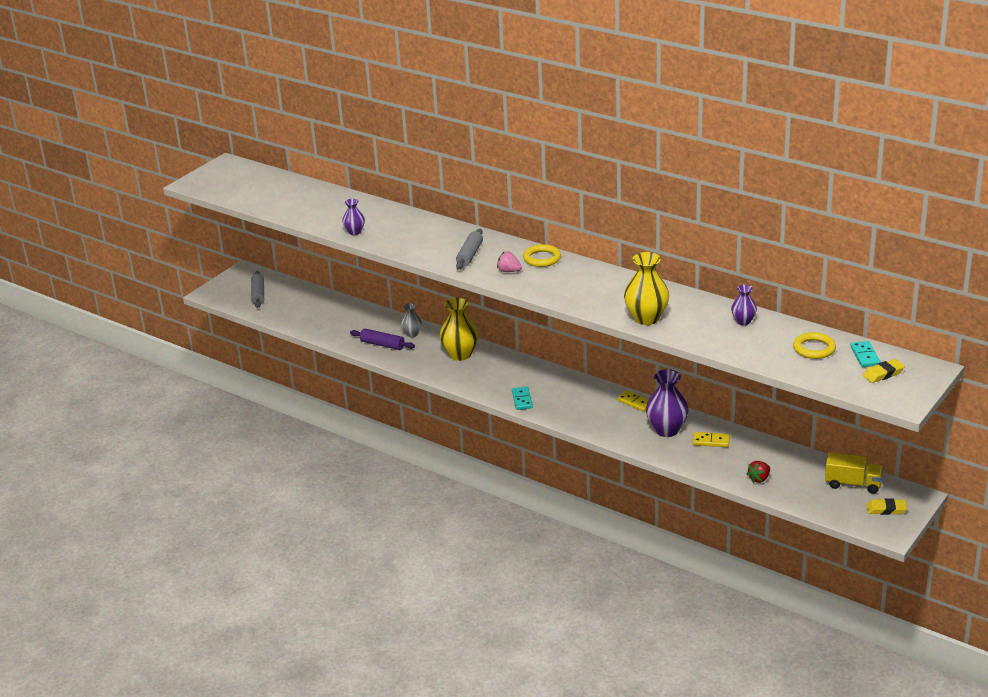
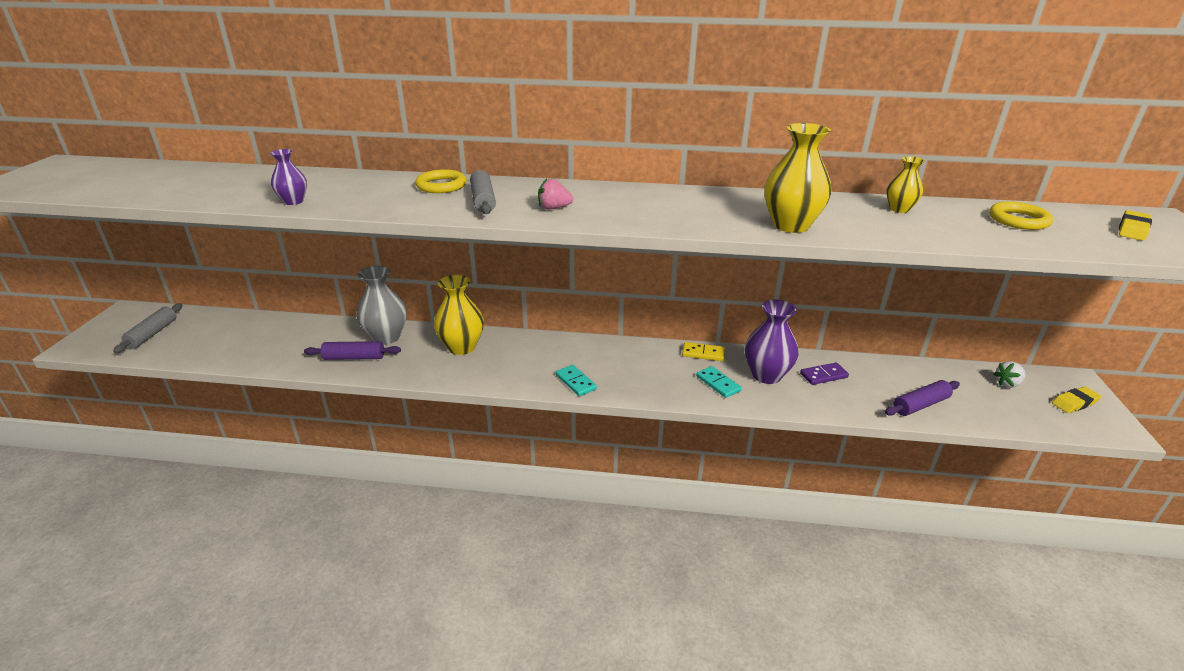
camera: 30 degrees left, 0 degrees up
grey rolling pin [251,271,264,308] -> grey rolling pin turned 45 degrees clockwise [113,303,183,353]
grey vase [401,303,422,337] -> grey vase [356,266,407,345], size x1.80
yellow ring [523,244,561,267] -> yellow ring moved to [415,169,466,193]
yellow domino [693,432,730,447] -> purple domino [800,362,849,385]
purple vase [731,285,757,325] -> yellow vase [886,156,925,213]
red strawberry [746,461,770,483] -> purple rolling pin [885,380,960,416]
yellow truck [825,452,884,494] -> white strawberry [993,361,1026,388]
turquoise domino [850,341,881,367] -> turquoise domino moved to [696,366,742,398]

